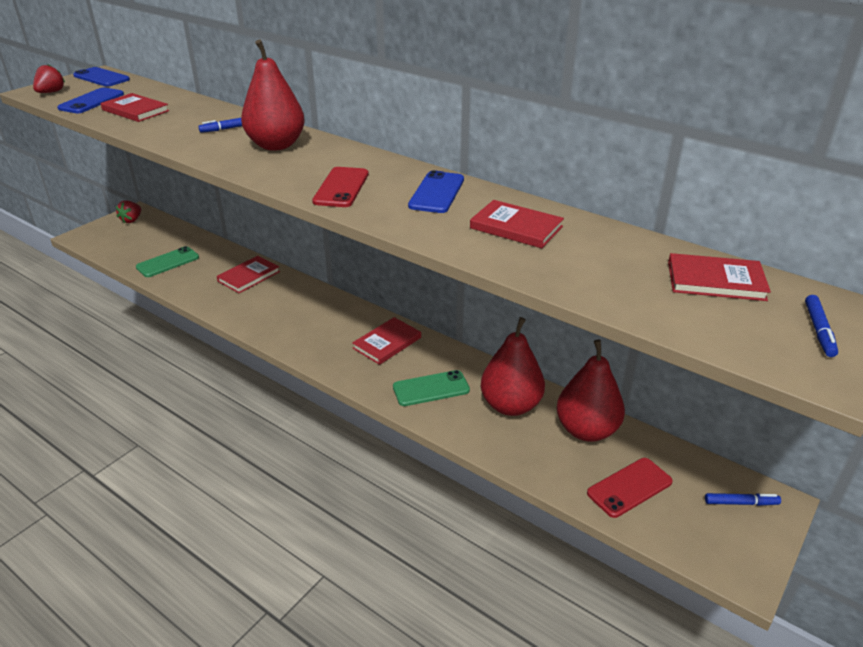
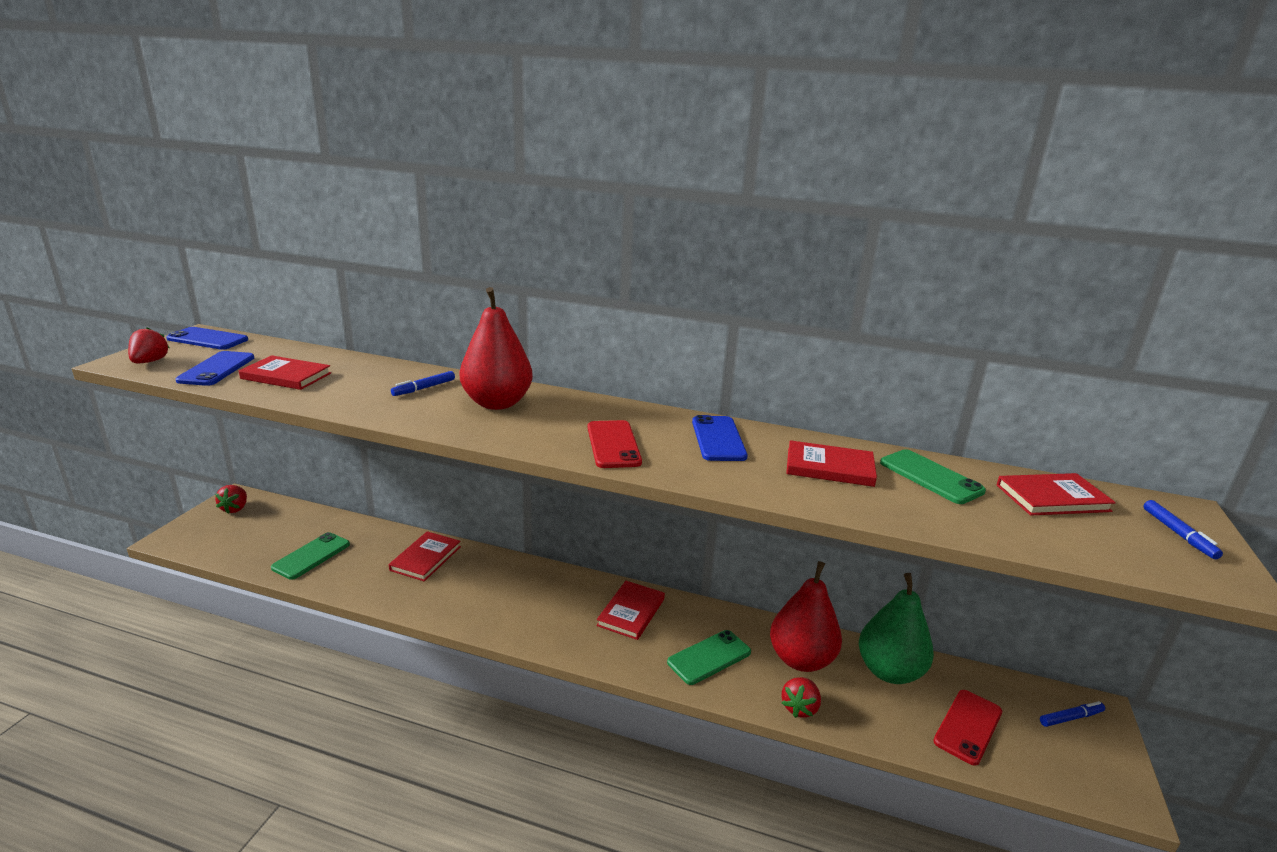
camera: 20 degrees left, 10 degrees down
red pear [557,340,625,442] -> green pear [859,573,934,684]
none -> red strawberry [782,677,821,718]
none -> green phone [880,449,986,504]

